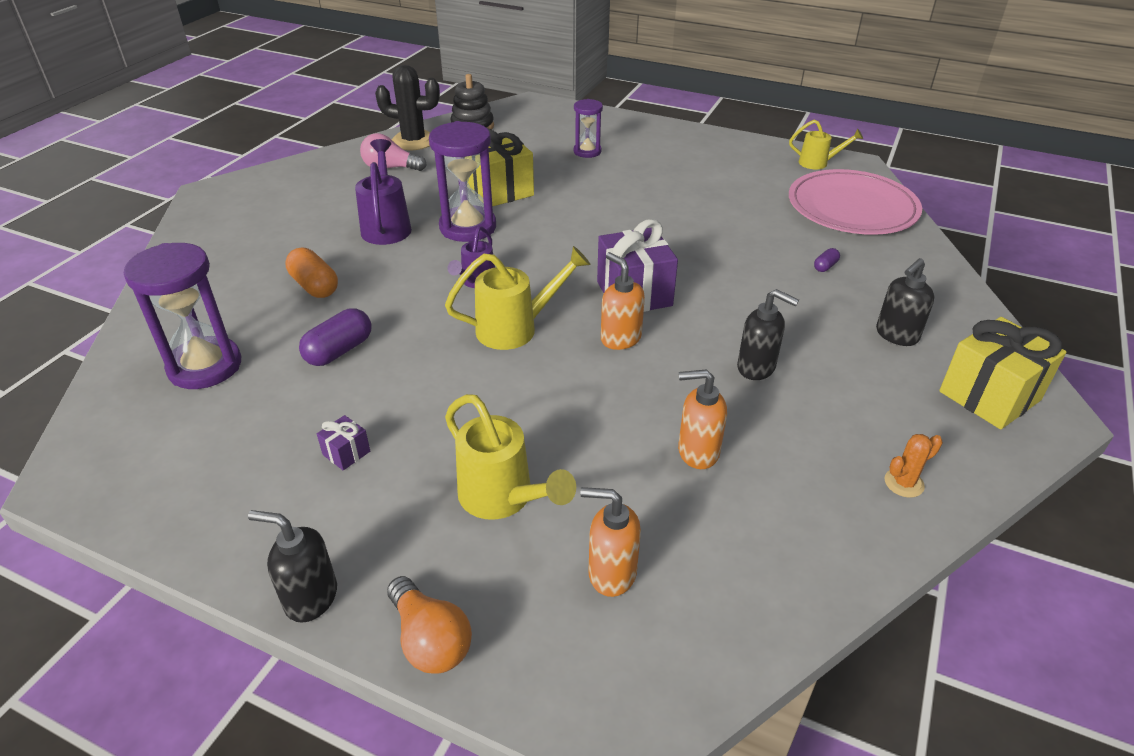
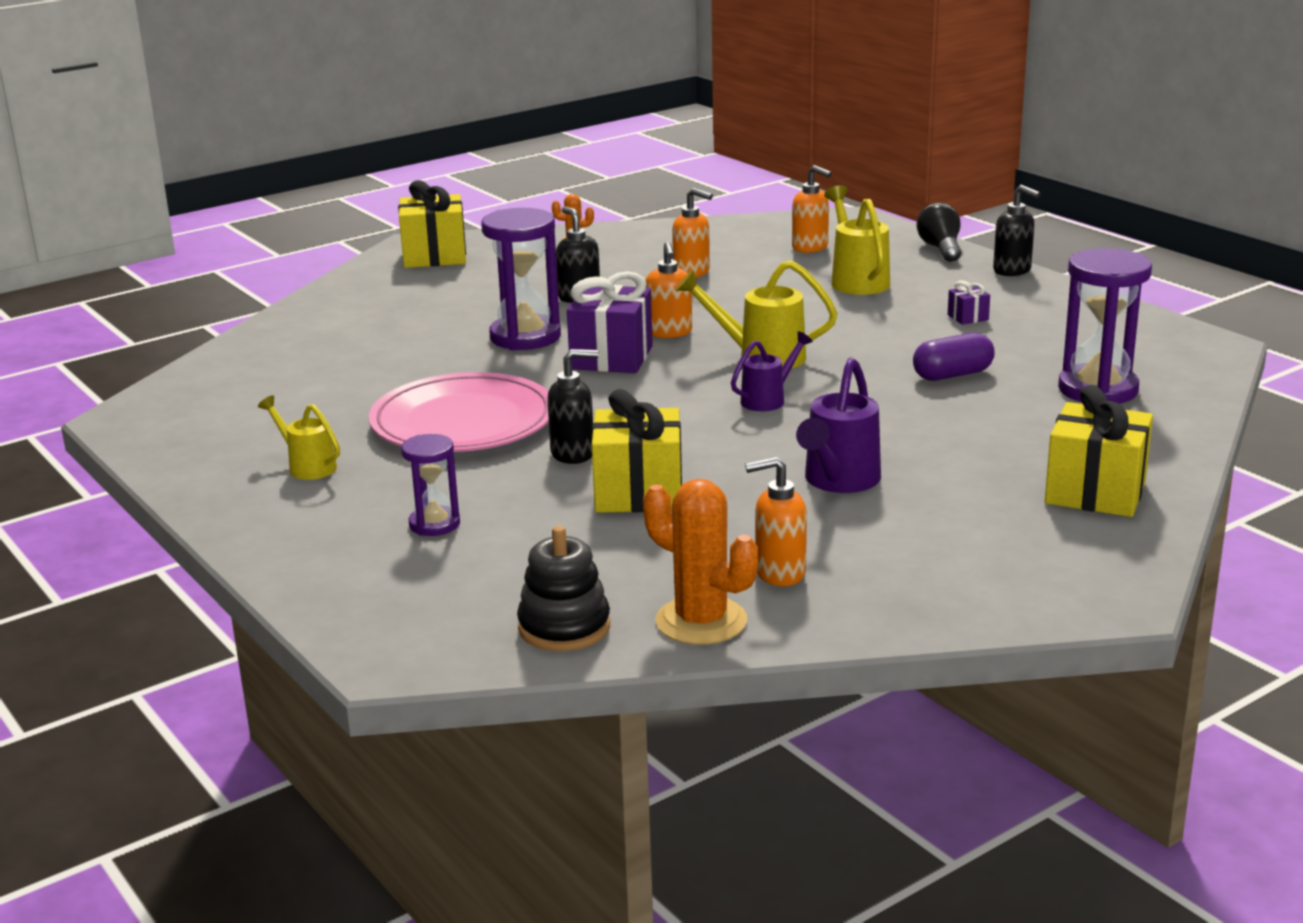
camera: 150 degrees left, 15 degrees down
orange capsule [285,247,338,298] -> none
pink light bulb [360,133,427,171] -> orange soap dispenser [745,457,807,586]
black cactus [375,65,440,150] -> orange cactus [643,479,758,645]
orange light bulb [387,576,472,674] -> black light bulb [917,202,961,262]
purple hourglass [429,121,496,242] -> purple hourglass moved to [481,208,561,350]
yellow watering can [789,120,863,169] -> yellow watering can moved to [258,395,340,480]
pink plate [789,169,922,235] -> pink plate moved to [369,372,549,452]
purple capsule [814,248,840,272] -> none
black soap dispenser [876,258,934,346] -> black soap dispenser moved to [547,349,599,464]
none -> yellow gift [1045,385,1153,517]

